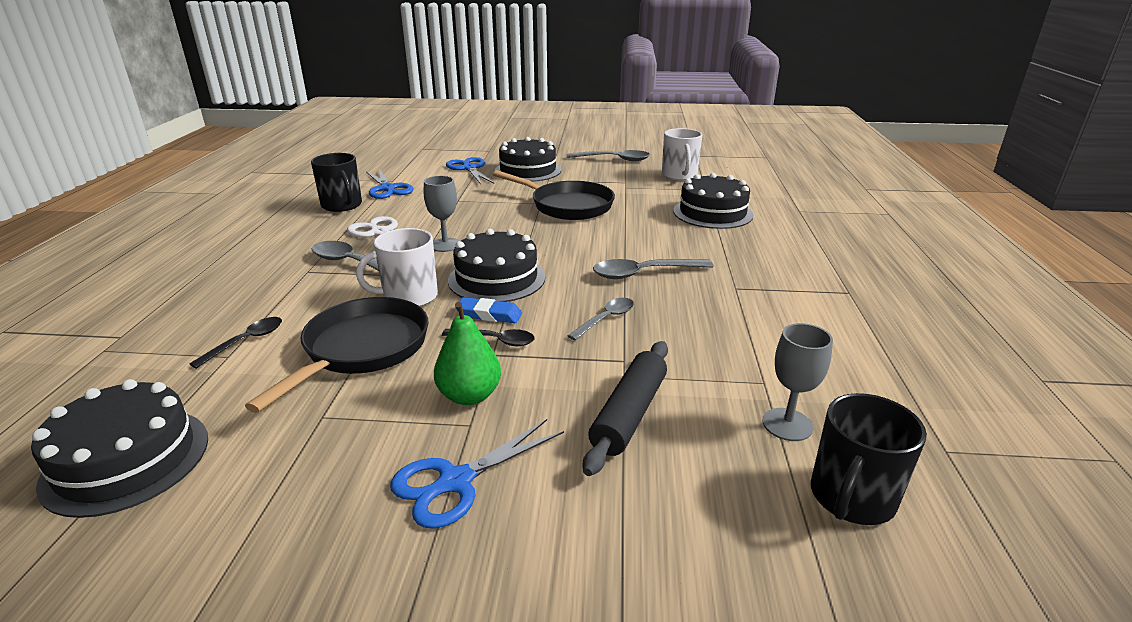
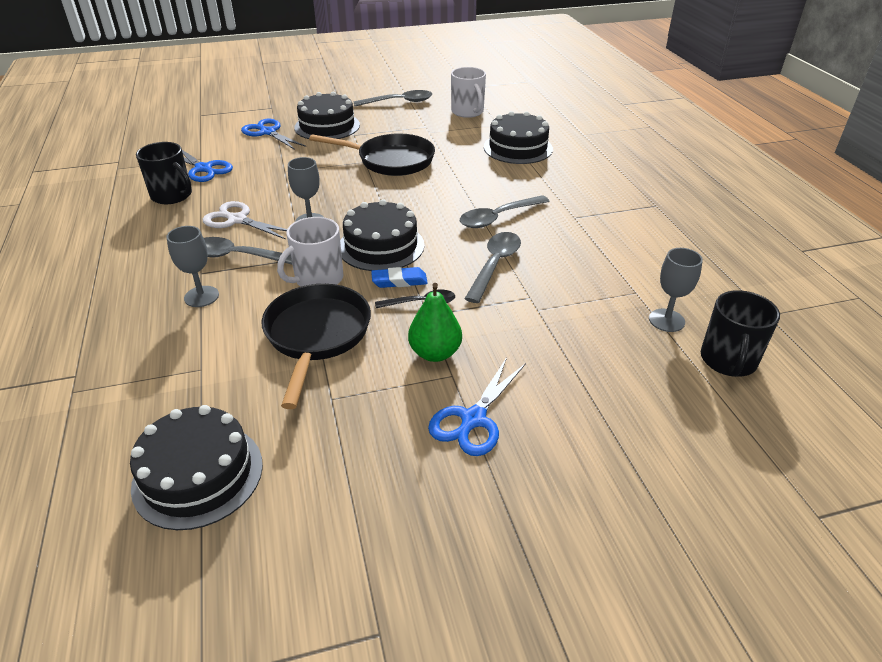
camera: 20 degrees left, 10 degrees up
black spoon [189,317,282,369] -> none
grey spoon [567,298,634,341] -> grey spoon [465,232,521,303], size x1.56
black rolling pin [583,341,668,476] -> none
none -> grey goblet [167,226,219,307]

